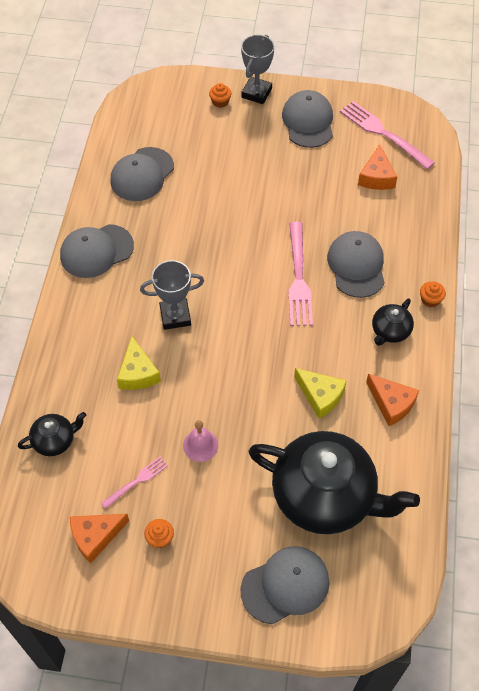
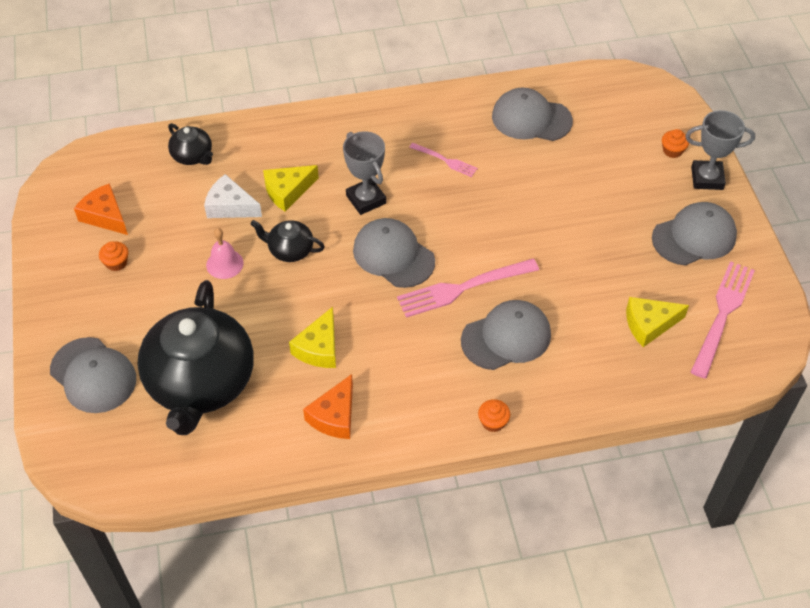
camera: 70 degrees right, 5 degrees down
grey cap [60,224,134,278] -> grey cap moved to [353,218,435,288]
pink fork [101,457,168,509] -> pink fork moved to [409,143,478,177]
orange cheese [358,144,397,190] -> yellow cheese [626,297,689,347]
black teapot [372,299,414,346] -> black teapot moved to [251,220,325,262]
none -> white cheese [204,174,262,218]

